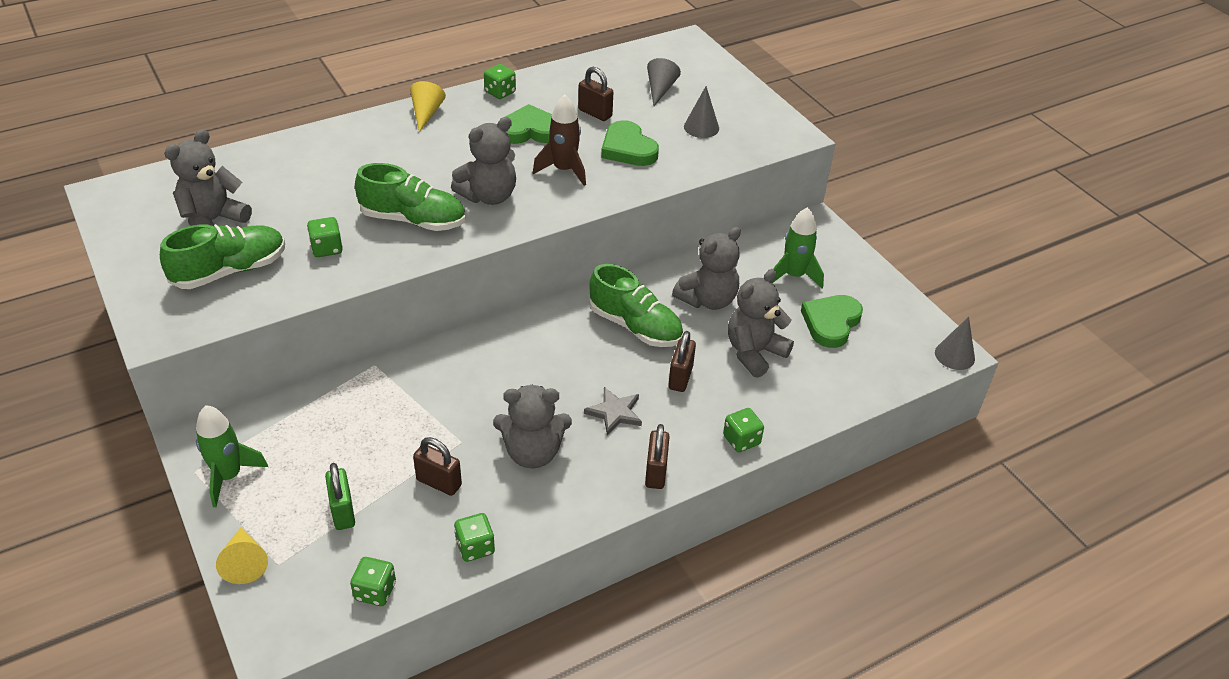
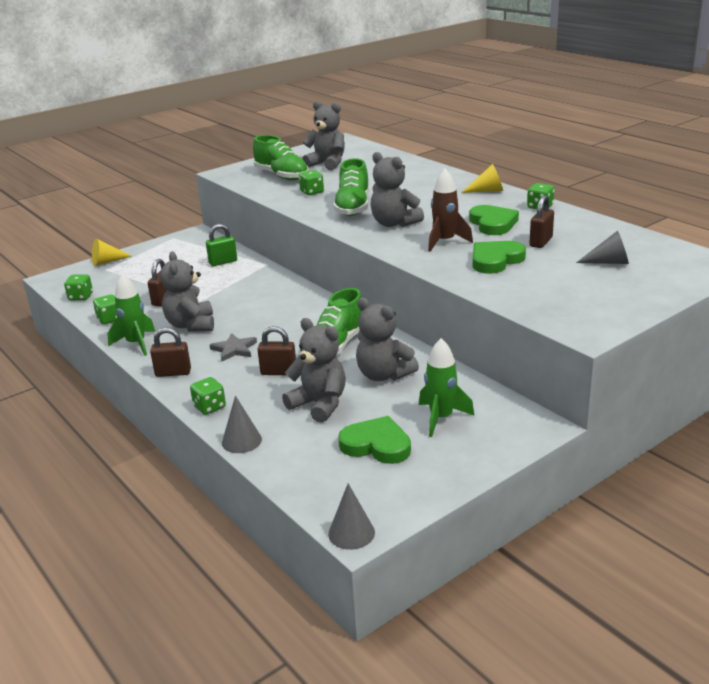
camera: 85 degrees right, 15 degrees down
green rocket [196,405,268,507] -> green rocket moved to [107,274,155,356]
green padlock [325,463,355,530] -> green padlock moved to [206,224,237,266]
grey cone [684,86,719,138] -> grey cone moved to [222,396,262,453]

